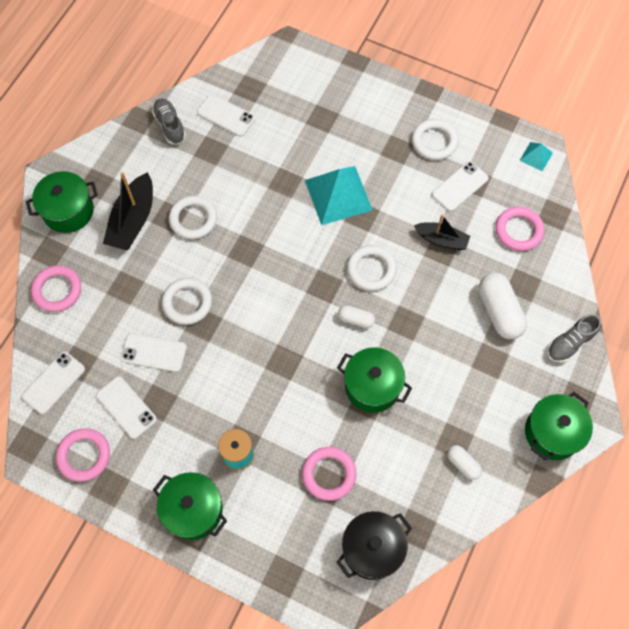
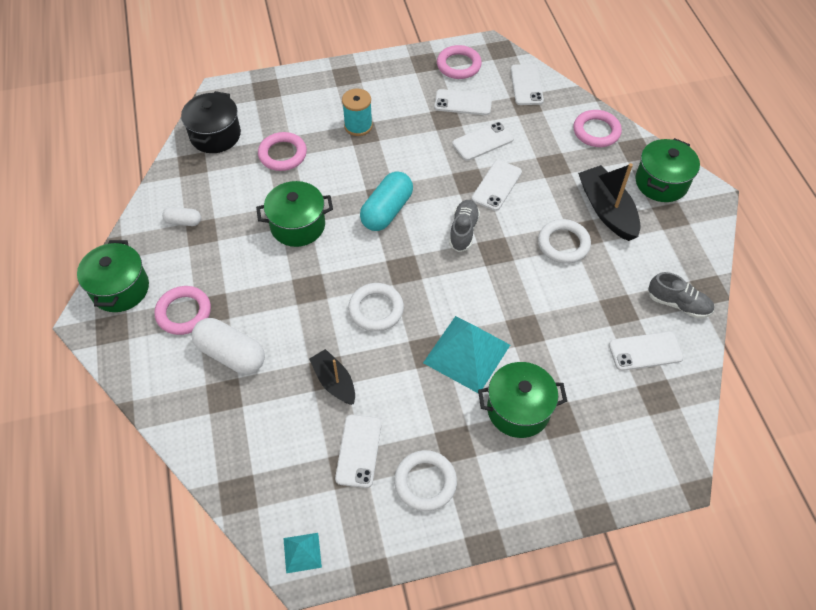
camera: 140 degrees right, 10 degrees down
green pot [153,472,227,540] -> green pot moved to [478,362,567,438]
white ring [162,278,212,325] -> white phone [472,160,522,211]
white capsule [338,305,375,328] -> none
black boat [414,214,470,250] -> black boat turned 75 degrees clockwise [309,349,355,405]
pink ring [496,207,544,251] -> pink ring moved to [154,286,211,335]
grey shoe [547,314,601,363] -> grey shoe moved to [449,200,480,252]
none -> turquoise capsule [360,171,413,231]

